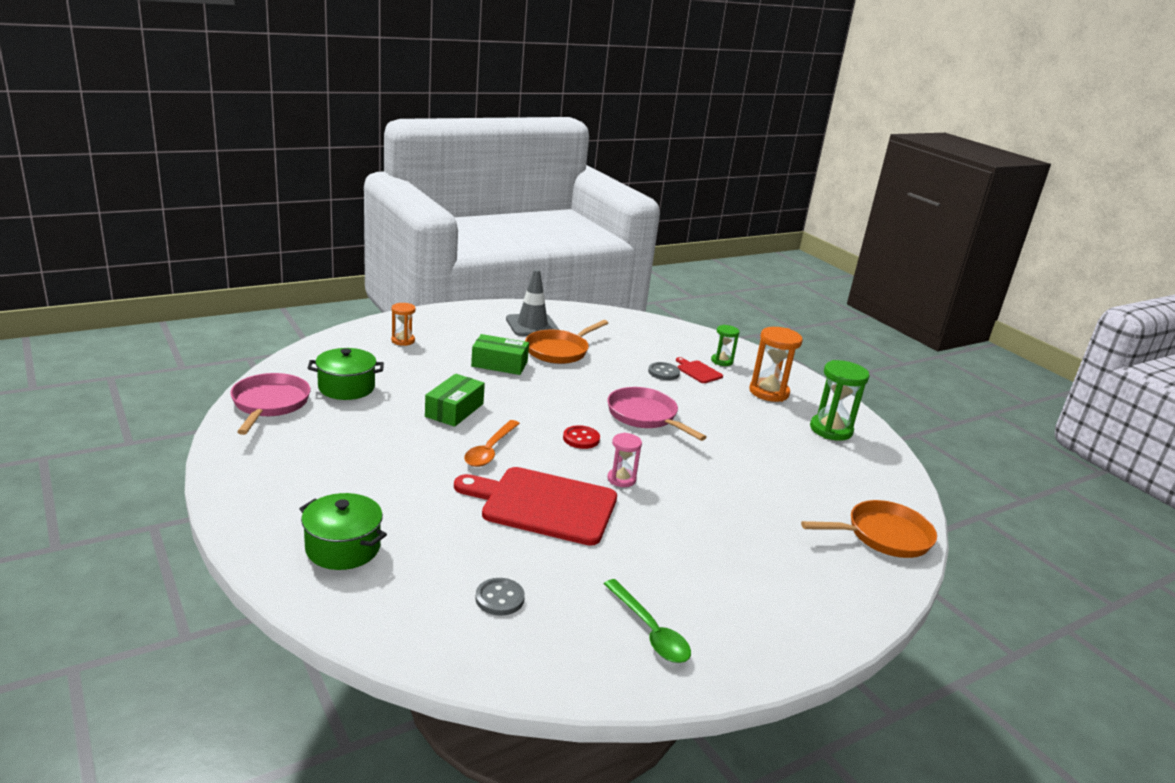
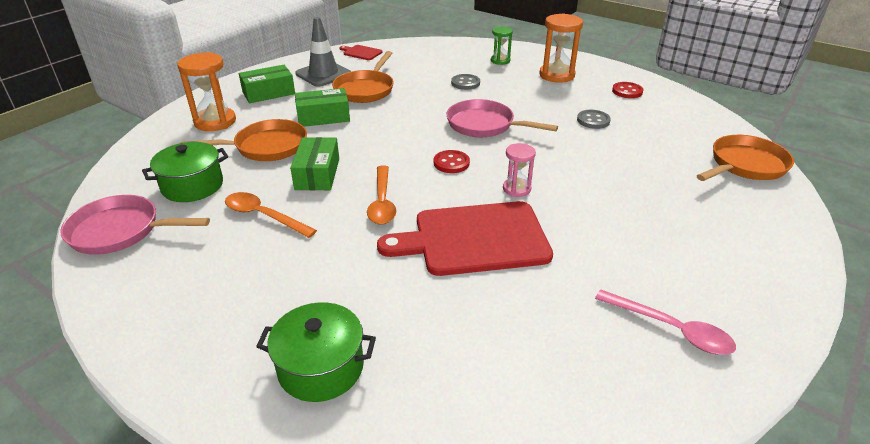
camera: 20 degrees left, 10 degrees up
pink pan [230,373,311,435] -> pink pan turned 60 degrees counterclockwise [60,195,210,255]
orange hourglass [391,303,416,346] -> orange hourglass [177,52,236,131], size x1.70
grey button [475,578,525,616] -> grey button moved to [577,110,611,129]
green spoon [604,579,691,663] -> pink spoon [595,290,736,355]
red cutting board [676,357,723,383] -> red cutting board moved to [339,45,383,60]
green hourglass [810,360,870,441] -> red button [612,82,643,98]
none -> orange pan [180,119,307,161]
none -> orange spoon [225,192,317,238]
none -> green box [239,65,295,103]

